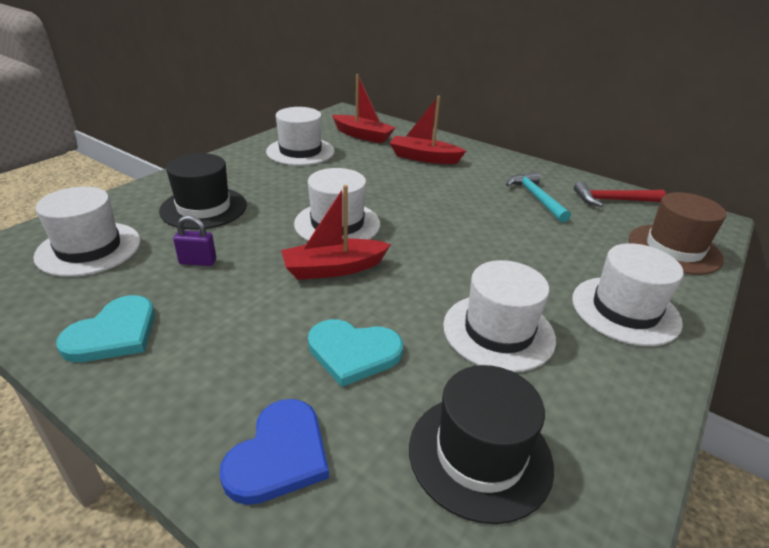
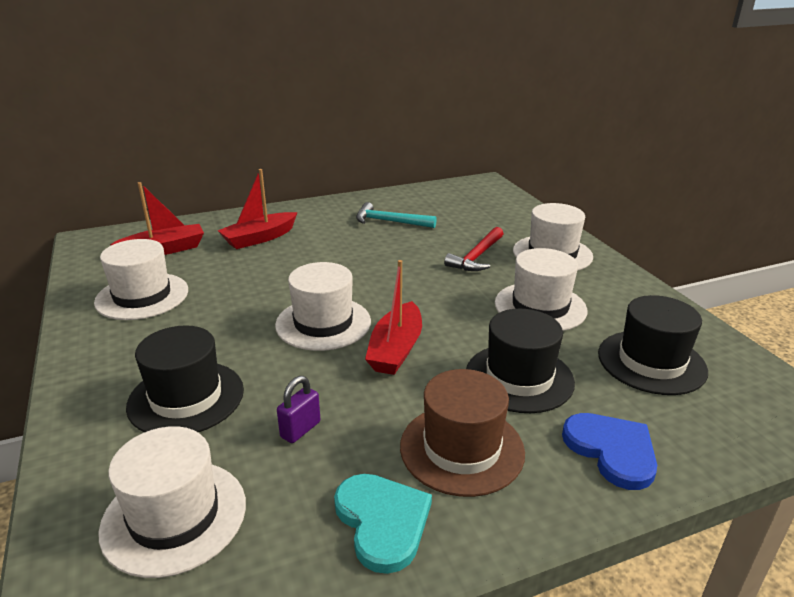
camera: 55 degrees left, 5 degrees down
turquoise heart [308,319,403,387] -> black hat [466,309,575,413]
red hammer [574,181,666,207] -> red hammer moved to [444,227,503,271]
brown hat [629,192,727,275] -> brown hat moved to [400,369,525,497]

